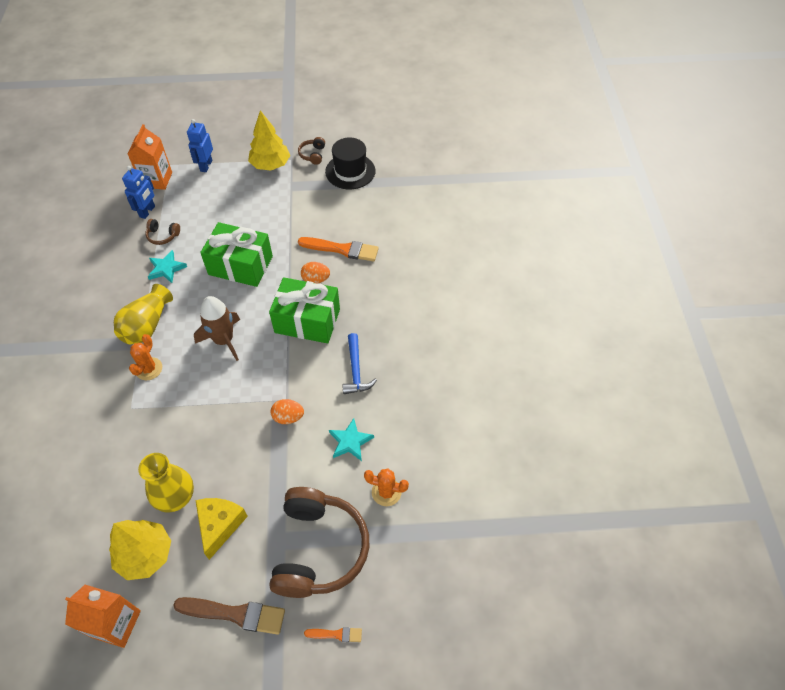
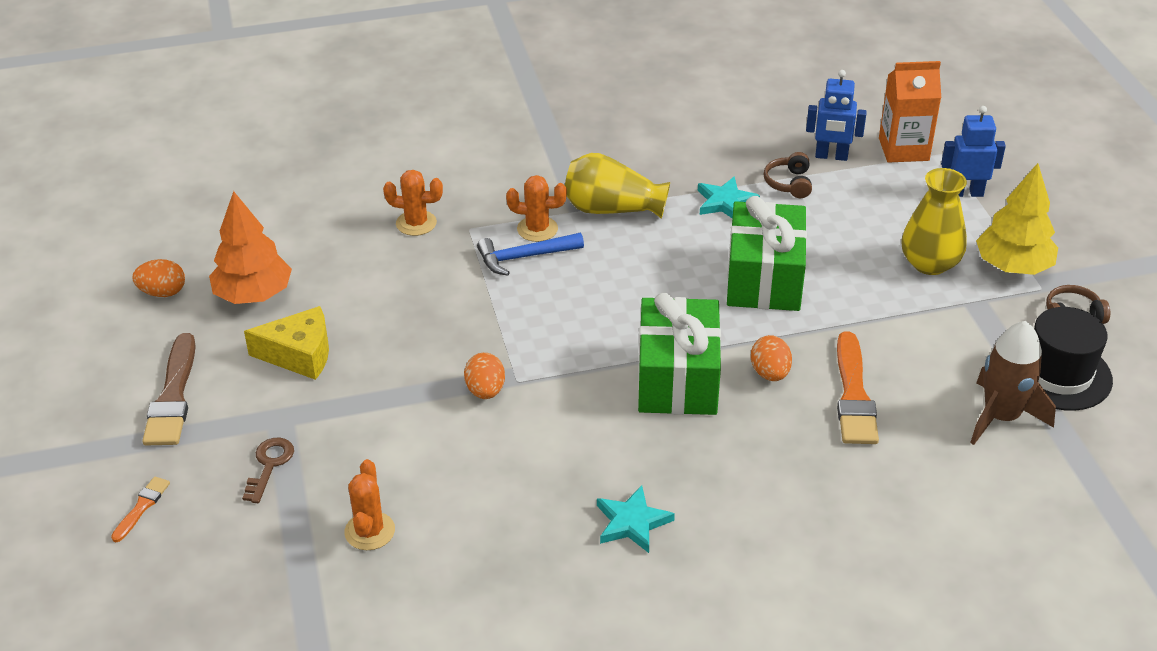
camera: 80 degrees right, 15 degrees down
orange carton [65,585,141,648] -> orange egg [132,259,185,297]
yellow tree [109,520,171,580] -> orange tree [209,191,292,304]
yellow vase [138,453,194,513] -> yellow vase moved to [901,168,967,275]
brown rocket [194,296,240,361] -> brown rocket moved to [970,321,1056,445]
brown headphones [269,487,369,598] -> brown key [242,438,294,503]
orange brush [304,627,362,642] -> orange brush turned 150 degrees counterclockwise [111,477,170,542]
turquoise star [329,418,374,461] -> turquoise star moved to [597,485,675,553]
blue hammer [342,333,377,394] -> blue hammer moved to [477,233,584,276]
none -> orange cactus [383,170,443,236]

